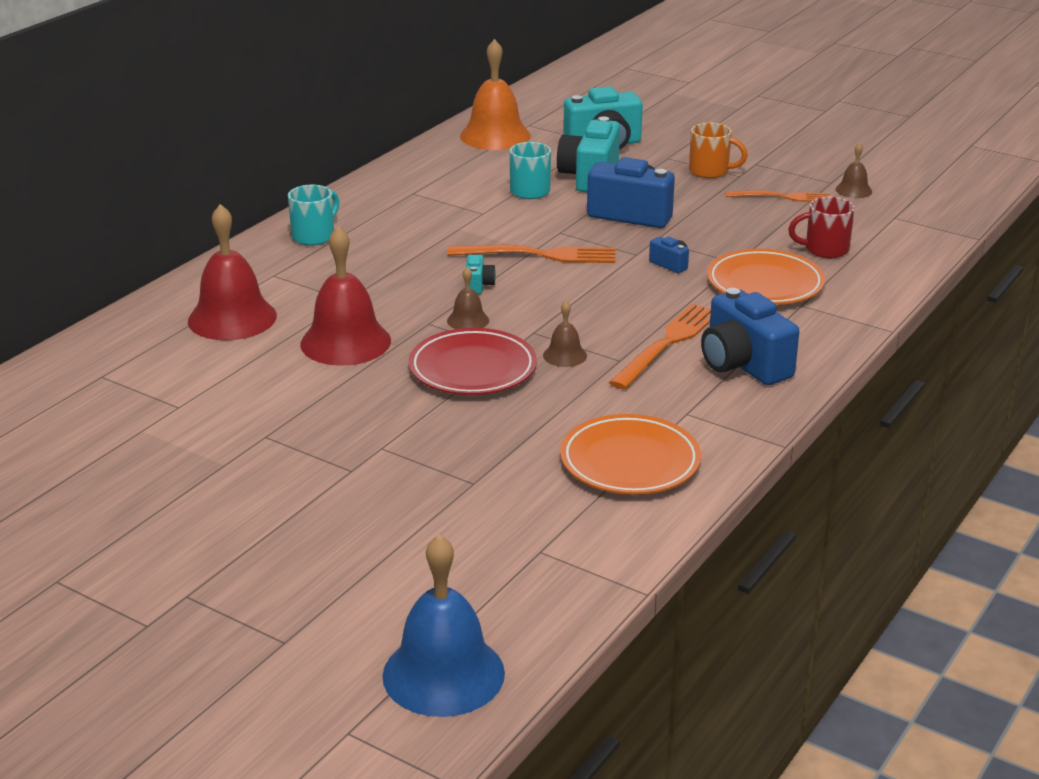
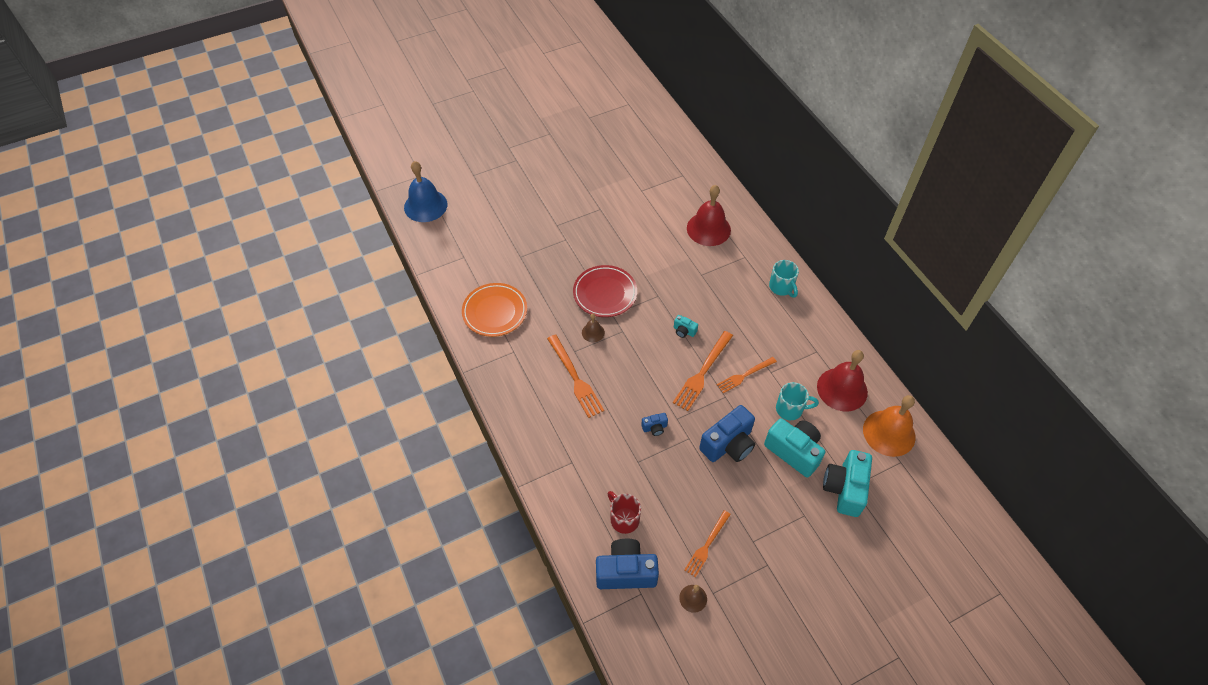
camera: 120 degrees right, 25 degrees up
red bell [300,226,391,366] -> red bell moved to [817,350,868,411]
brown bell [447,267,489,329] -> none
orange mug [689,123,748,178] -> none
blue camera [701,288,799,385] -> blue camera moved to [596,539,659,589]
orange plate [707,249,825,305] -> none
red mug [788,197,855,258] -> red mug turned 60 degrees counterclockwise [608,491,641,534]
none -> orange fork [717,357,777,393]

